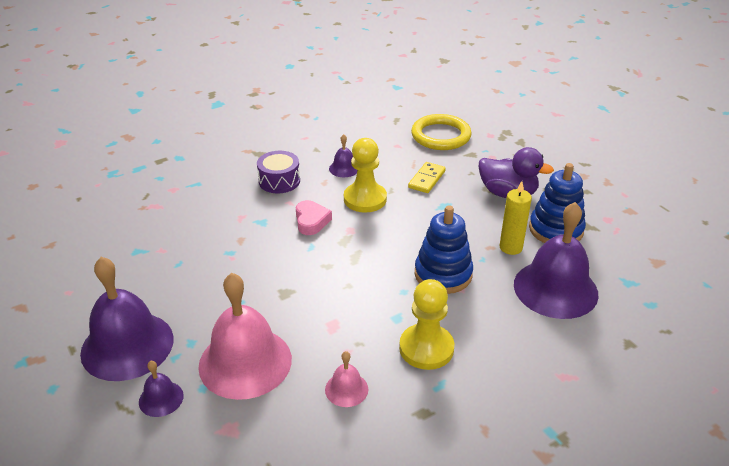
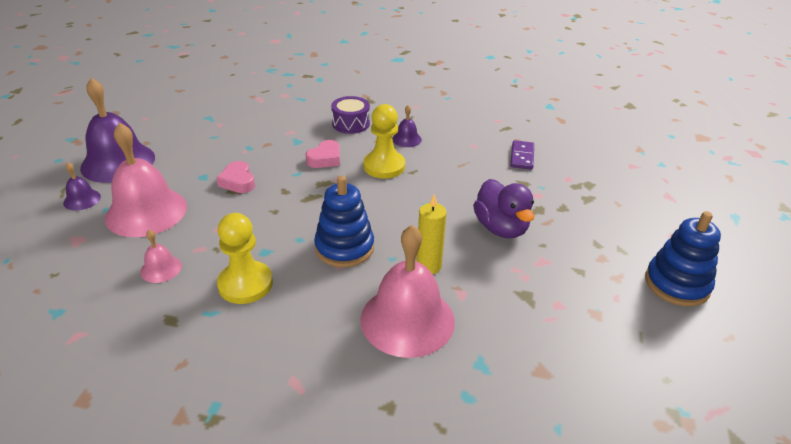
camera: 45 degrees right, 0 degrees up
yellow domino [408,162,446,193] -> none
yellow ring [411,114,472,150] -> purple domino [510,140,534,170]
purple bell [514,202,599,319] -> pink bell [360,225,455,358]
blue stacking toy [529,163,586,243] -> blue stacking toy moved to [645,211,721,307]
none -> pink heart [216,161,255,193]

